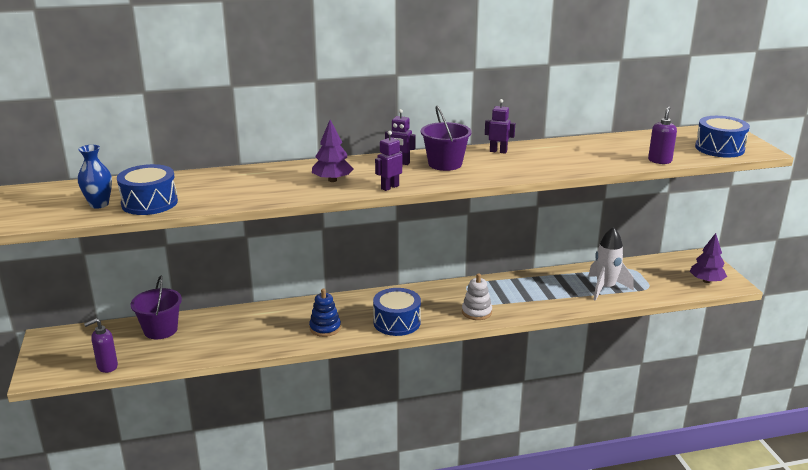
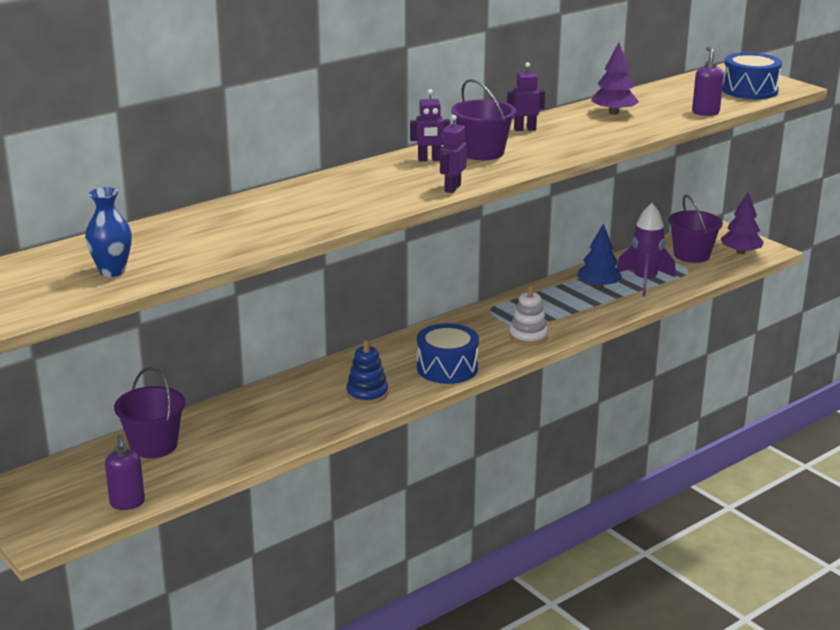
camera: 25 degrees left, 0 degrees up
purple soap dispenser [84,319,118,373] -> purple soap dispenser turned 45 degrees counterclockwise [105,435,145,510]
blue drum [117,164,178,215] -> none
purple tree [312,120,353,182] -> purple tree moved to [591,42,639,115]
white rocket [589,227,634,301] -> purple rocket [617,203,676,297]
none -> blue tree [577,224,622,289]
none -> purple bucket [668,195,723,263]

